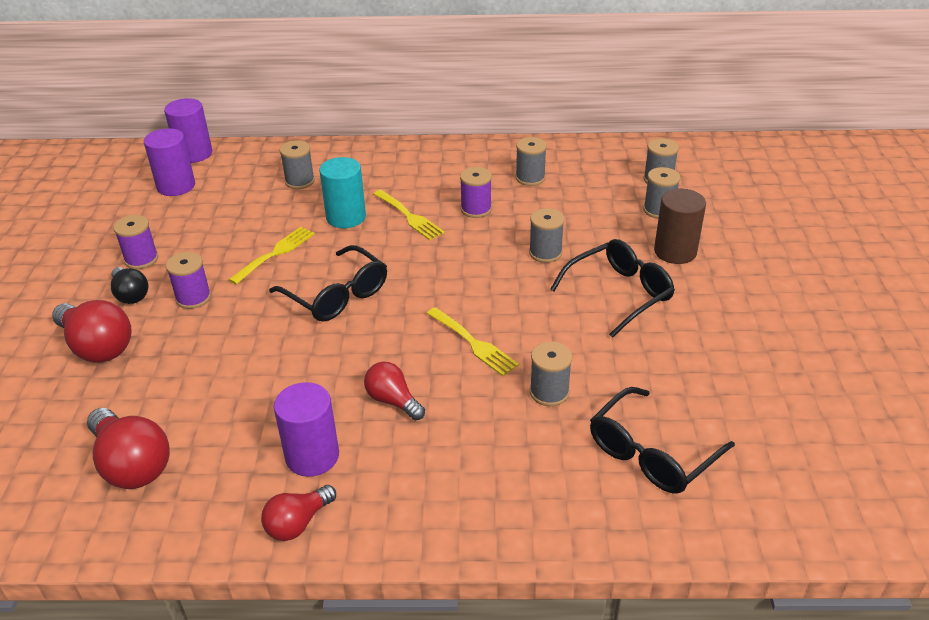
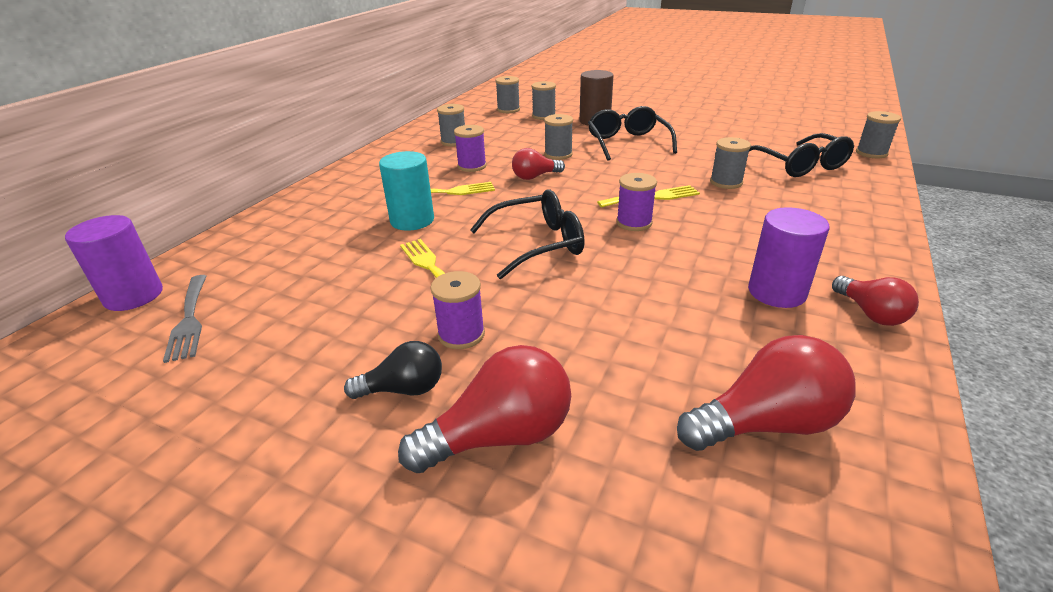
camera: 65 degrees left, 5 degrees down
purple spool [113,215,158,269] -> purple spool moved to [616,173,657,231]
purple cylinder [144,128,195,196] -> grey fork [163,275,207,363]
grey spool [280,140,315,189] -> grey spool moved to [856,111,901,158]
red light bulb [364,362,425,421] -> red light bulb moved to [512,148,565,180]

